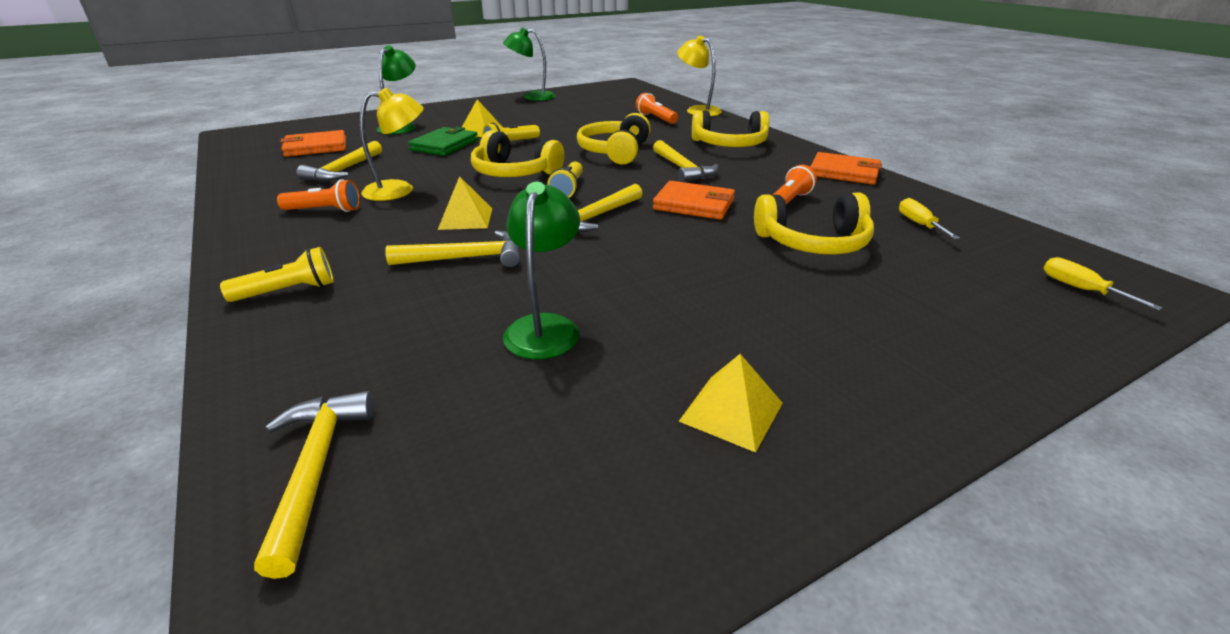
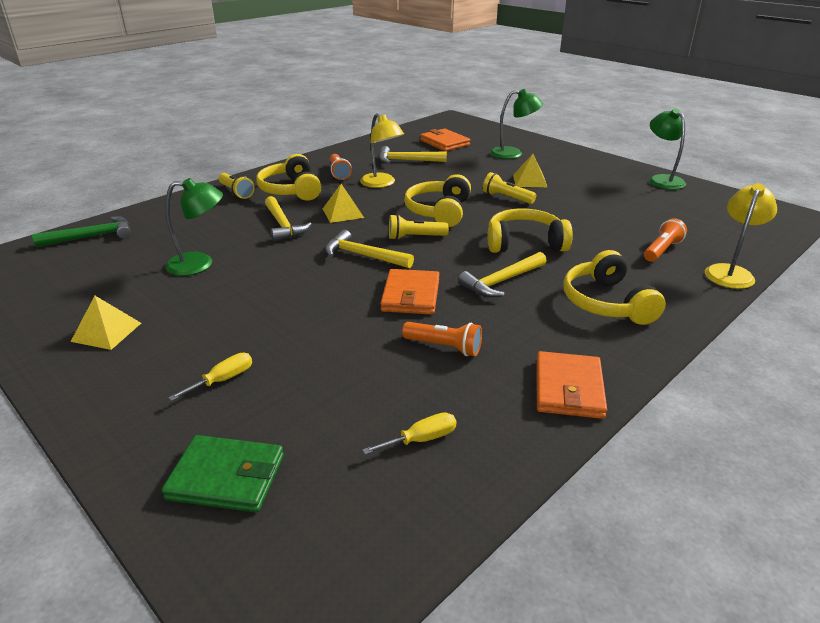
camera: 75 degrees right, 0 degrees up
yellow hammer [254,391,374,579] -> green hammer [32,216,131,247]
green wallet [408,127,478,156] -> green wallet moved to [161,435,284,513]
yellow headphones [754,193,874,255] -> yellow headphones moved to [256,154,321,201]
yellow screwdriver [1043,257,1163,310] -> yellow screwdriver moved to [168,353,252,401]

